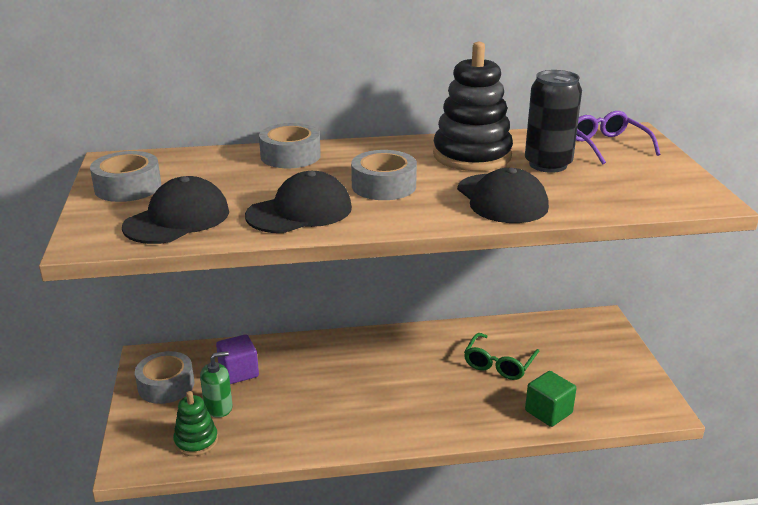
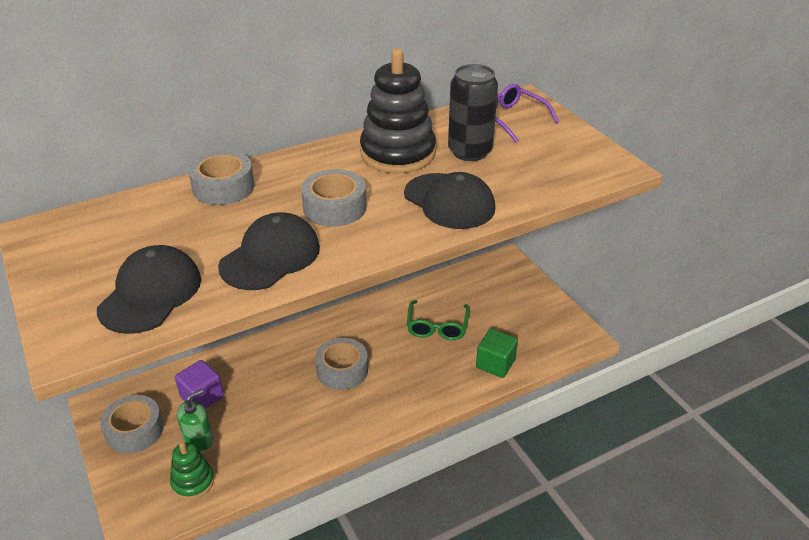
camera: 20 degrees left, 10 degrees up
grey tape [90,151,161,202] -> grey tape moved to [315,338,368,390]

